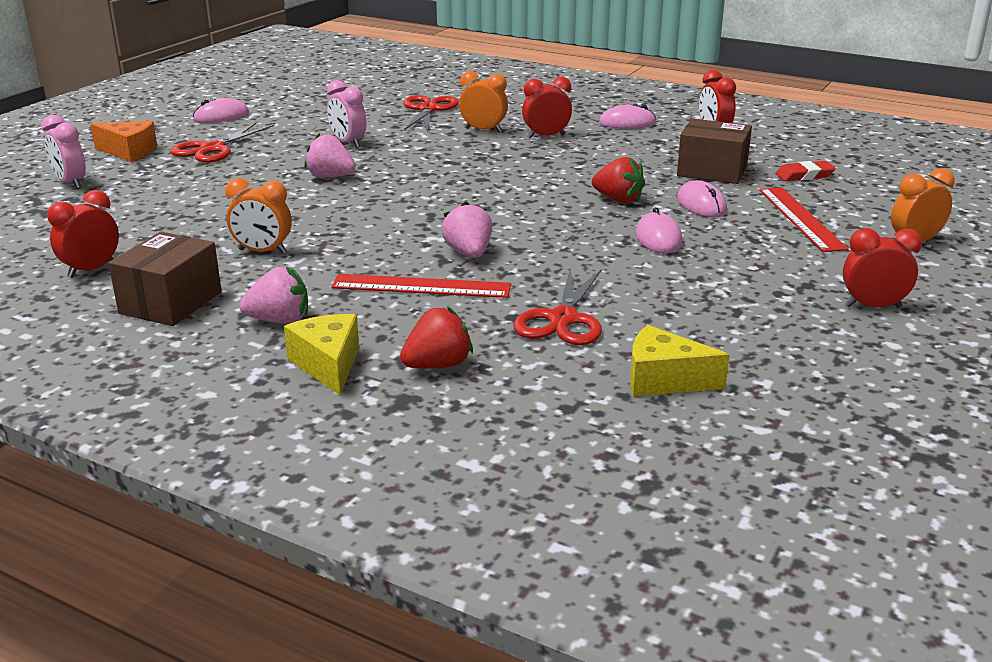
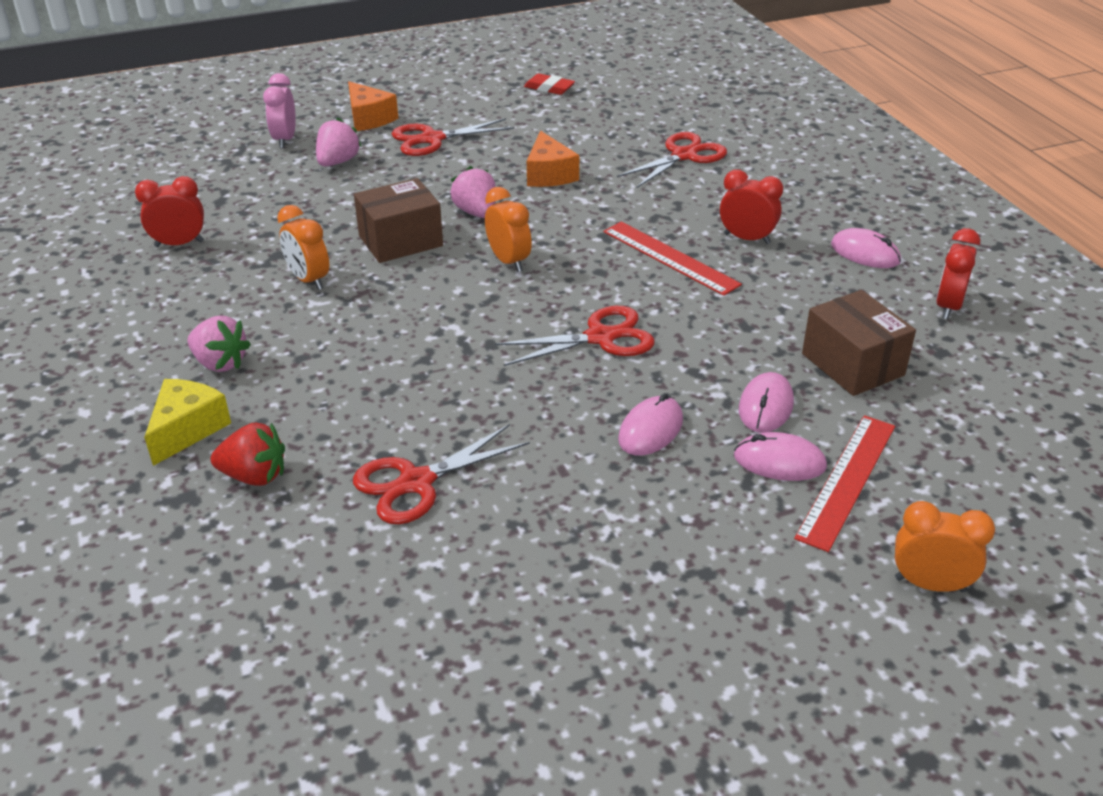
camera: 40 degrees right, 10 degrees up
brown box [108,232,222,326] -> brown box moved to [354,178,443,263]
pink mouse [193,98,249,123] -> pink mouse moved to [734,432,827,481]
pink clock [327,80,366,148] -> orange cheese [527,131,579,187]
red ruler [331,274,511,298] -> red ruler moved to [603,222,742,296]
pink strawberry [442,201,492,258] -> pink strawberry moved to [316,118,362,167]
orange clock [459,71,508,133] -> orange clock moved to [485,187,532,272]
red strawberry [592,157,645,204] -> none
yellow cheese [630,325,729,396] -> none
red eraser [775,161,836,181] -> red eraser moved to [524,73,575,95]
red clock [843,228,922,308] -> none
none -> red scissors [494,306,655,366]

